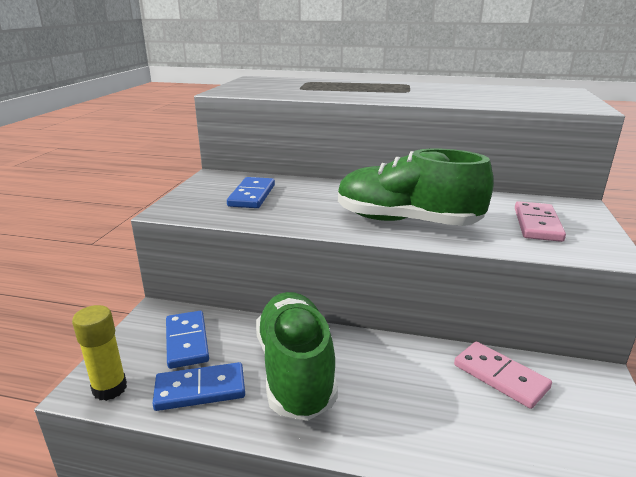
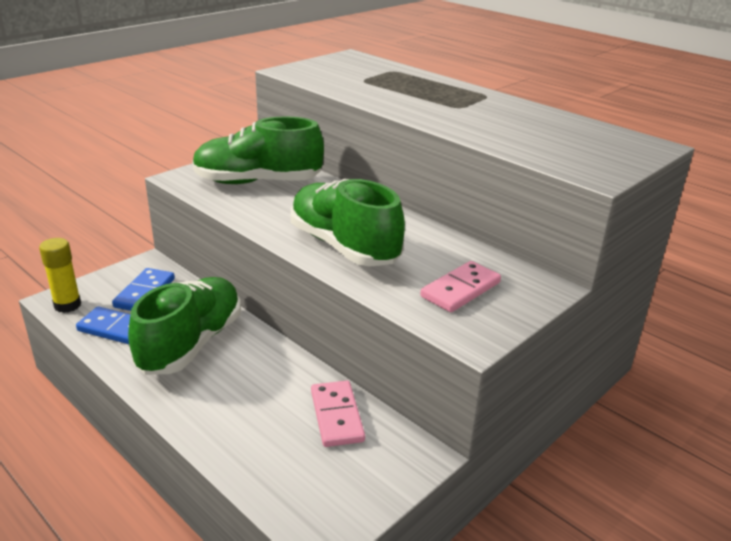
camera: 30 degrees right, 5 degrees up
blue domino [227,177,275,208] -> green shoe [192,116,324,184]

